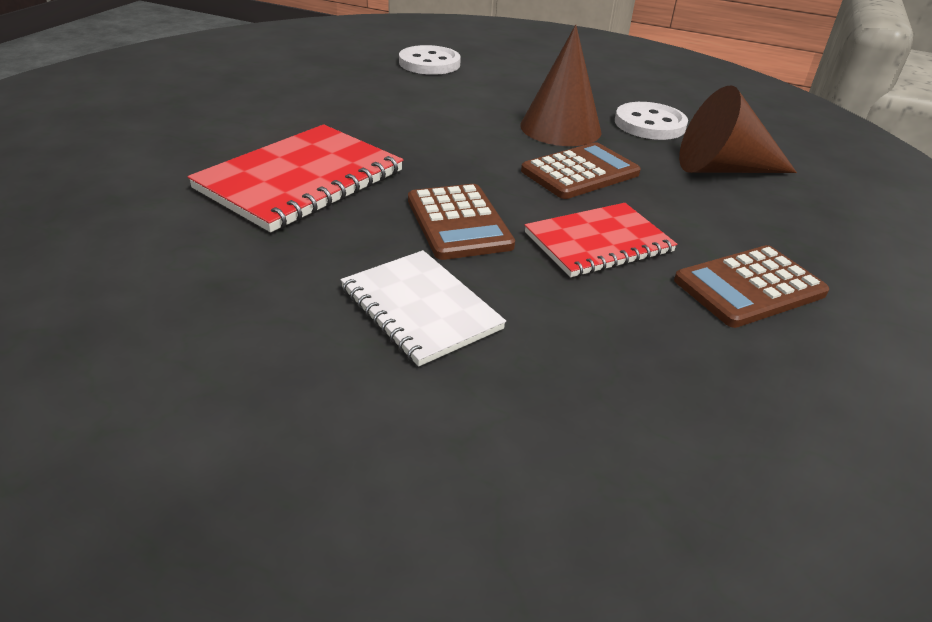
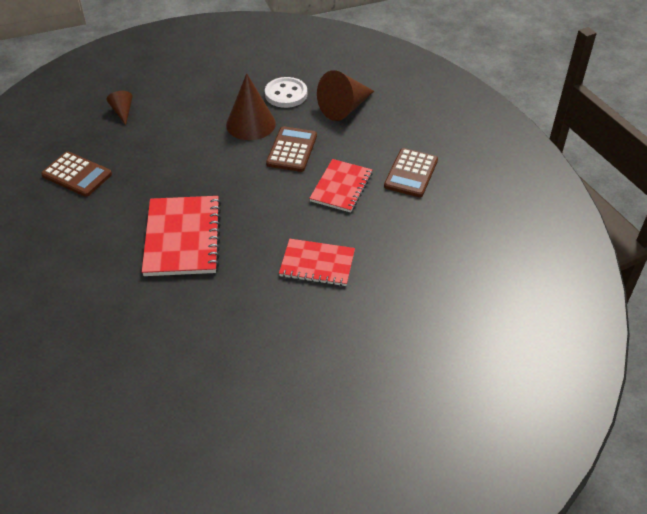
camera: 40 degrees left, 10 degrees up
white notebook [340,250,506,366] -> red notebook [279,239,355,286]
white button [399,45,461,75] -> brown cone [106,91,133,125]
brown calculator [408,184,515,260] -> brown calculator moved to [41,151,112,197]

